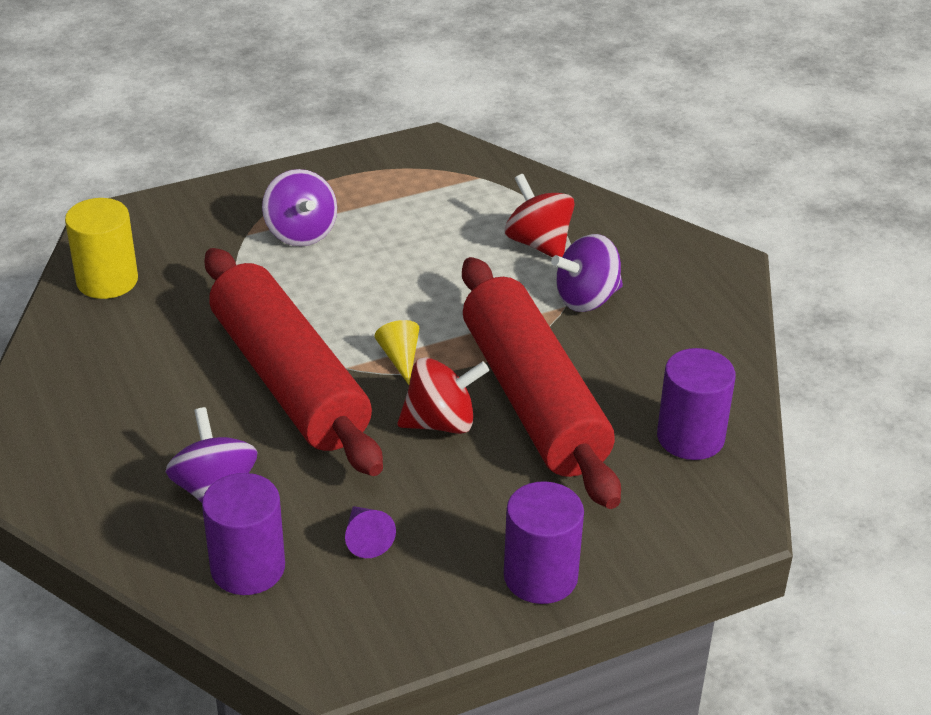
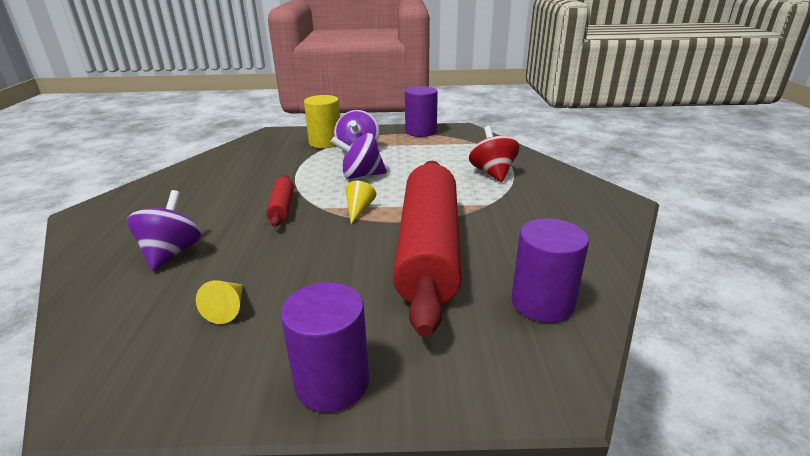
camera: 25 degrees right, 10 degrees down
yellow cylinder [65,198,138,299] -> yellow cylinder moved to [304,95,340,148]
purple cylinder [202,473,285,595] -> purple cylinder moved to [405,86,438,137]
red rolling pin [205,248,383,476] -> red rolling pin [266,175,294,227], size x0.41
purple cone [345,506,396,558] -> yellow cone [196,280,243,324]
red spinning top [397,357,489,434] -> none
purple spinning top [551,234,623,312] -> purple spinning top moved to [331,133,387,179]

